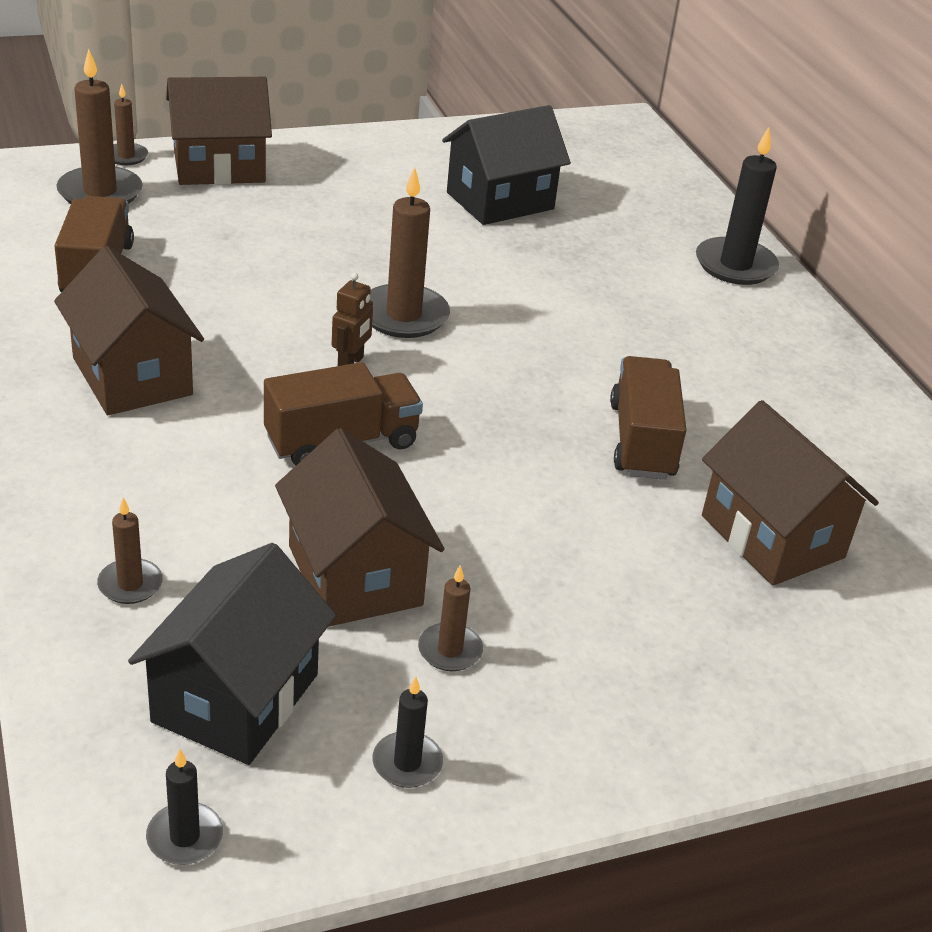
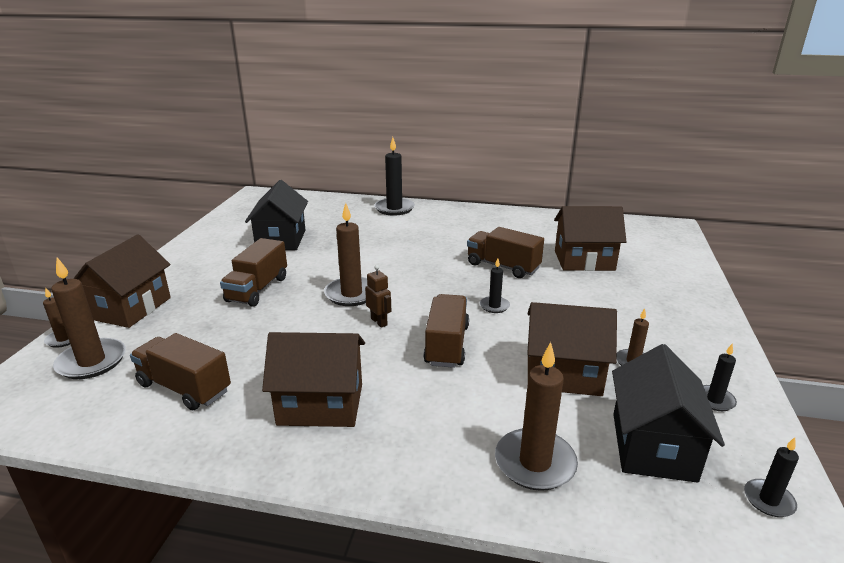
camera: 55 degrees left, 10 degrees down
brown candle [97,497,163,604] -> brown candle [495,342,578,491], size x1.85
black house [128,543,336,765] -> black house turned 45 degrees clockwise [612,344,725,483]
none -> brown truck [220,238,287,307]
none -> black candle [480,258,510,313]

